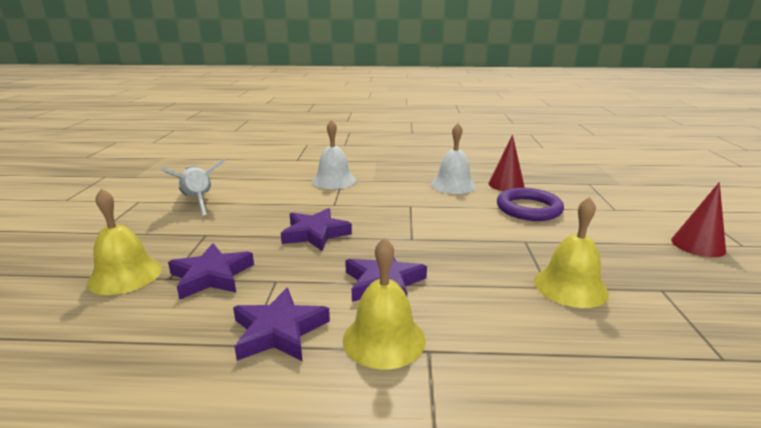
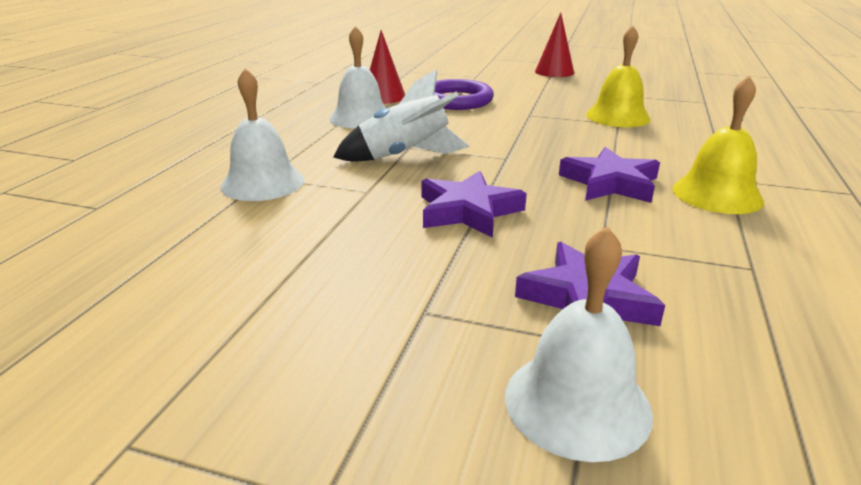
camera: 75 degrees left, 5 degrees up
yellow bell [87,188,162,295] -> white bell [505,226,653,462]
white rocket [161,158,226,215] -> white rocket moved to [333,69,470,162]
purple star [233,288,330,361] -> none

